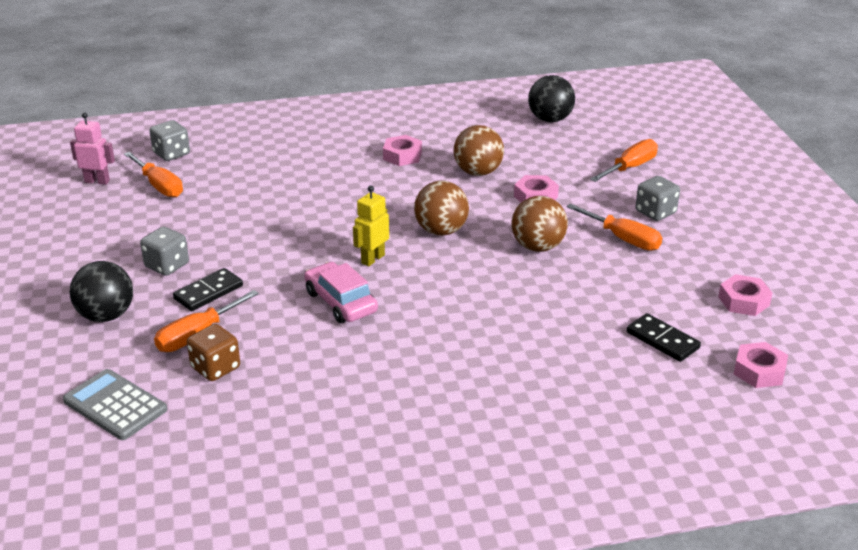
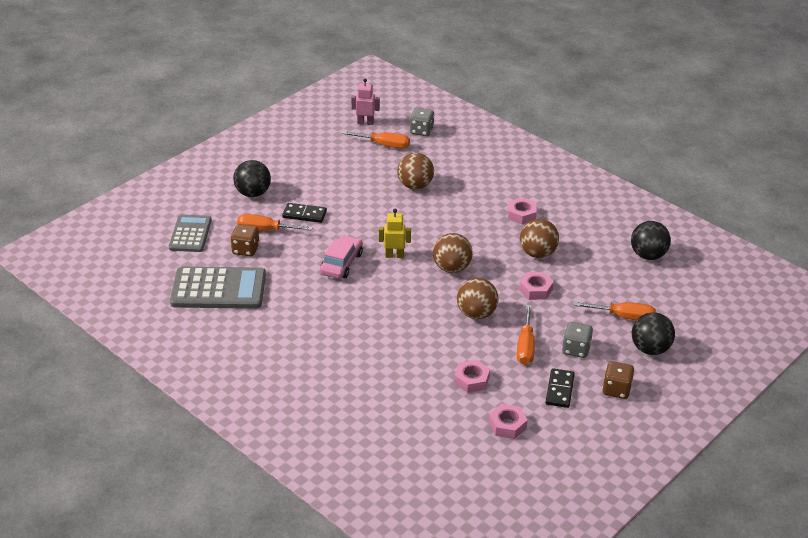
camera: 55 degrees right, 5 degrees up
pink robot [70,113,115,185] -> pink robot turned 60 degrees counterclockwise [351,78,380,125]
orange screwdriver [124,152,183,198] -> orange screwdriver turned 90 degrees counterclockwise [342,131,410,149]
grey dice [140,227,189,276] -> none
black domino [627,313,701,362] -> black domino moved to [546,368,575,408]
pink nut [734,342,788,388] -> pink nut moved to [454,360,490,393]
none -> grey calculator [170,266,266,309]
none -> brown ball [397,153,434,190]
none -> brown dice [602,361,634,399]
none -> black ball [632,312,675,355]

